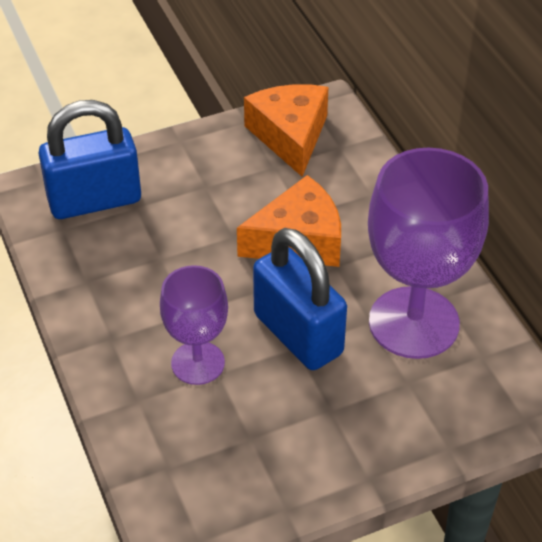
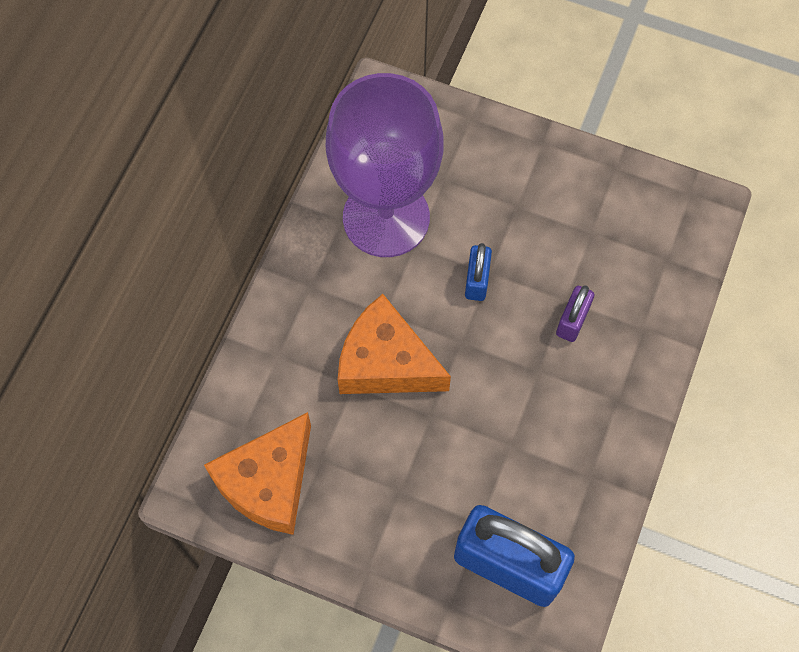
camera: 135 degrees left, 20 degrees up
purple goblet [160,265,228,385] -> purple padlock [556,285,594,342]
blue padlock [253,228,347,370] -> blue padlock [465,243,492,301], size x0.46

